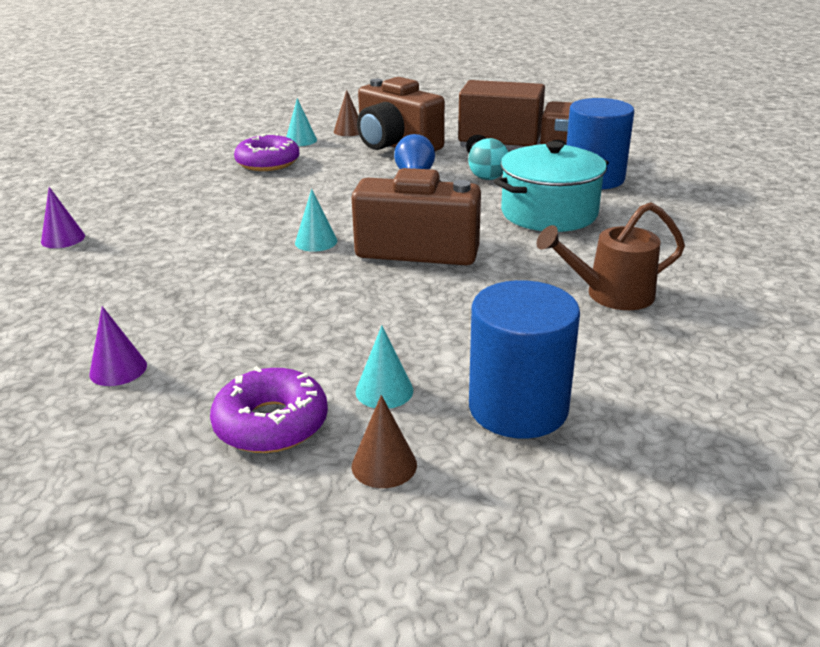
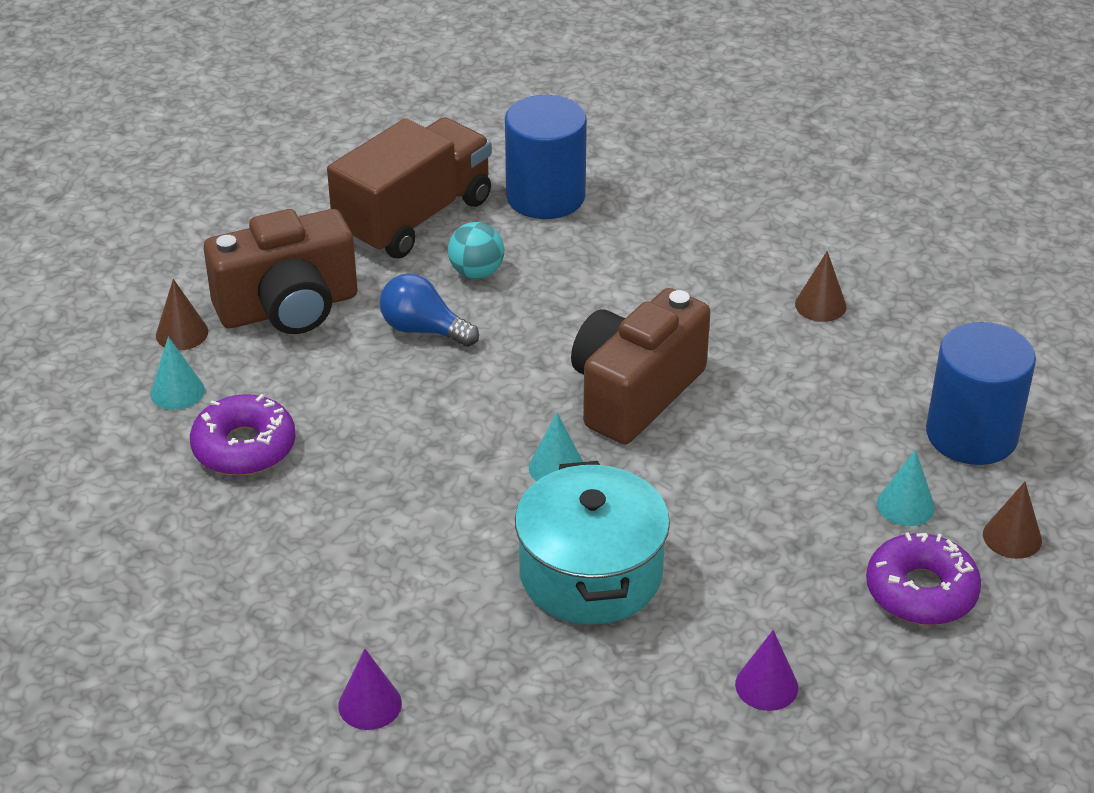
camera: 65 degrees left, 10 degrees up
turquoise pot [494,141,609,232] -> turquoise pot moved to [515,461,670,624]
brown watering can [536,202,685,310] -> brown cone [795,251,847,322]

